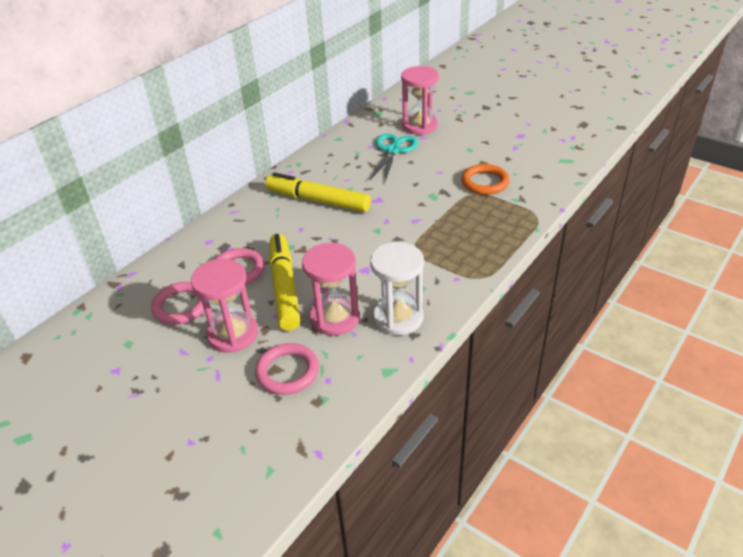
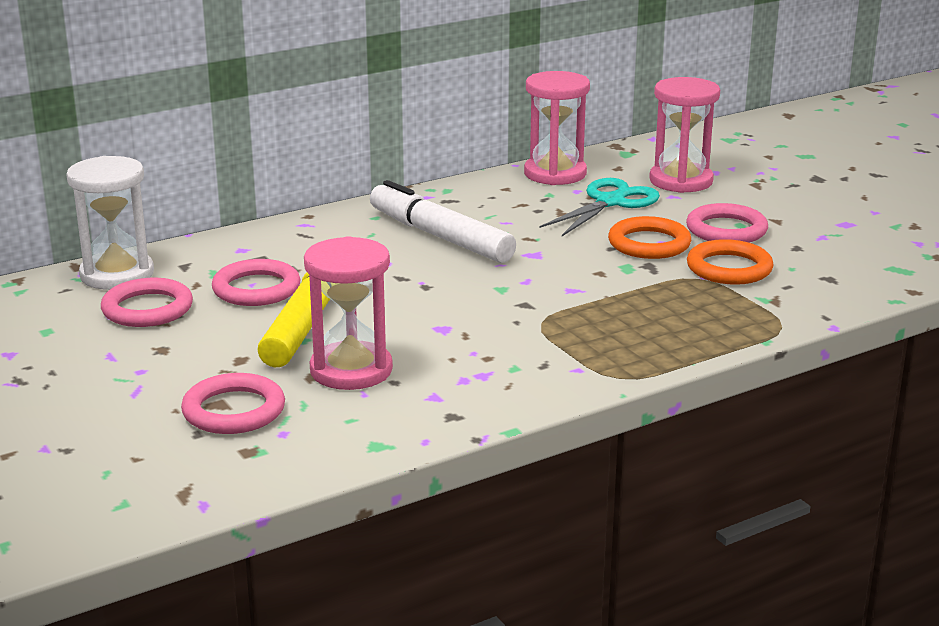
camera: 20 degrees right, 15 degrees down
pink hourglass [191,259,258,353] -> pink hourglass moved to [524,71,590,185]
yellow marker [265,172,371,212] -> white marker [370,180,516,263]
white hourglass [370,242,424,335] -> white hourglass moved to [66,156,154,290]
none -> orange ring [608,216,691,259]
none -> pink ring [686,203,768,243]

